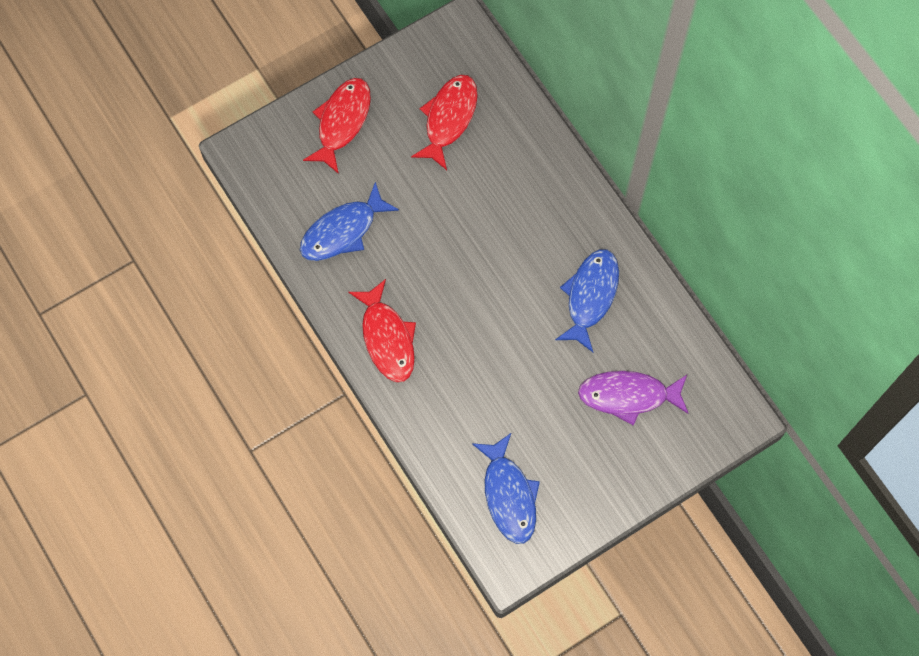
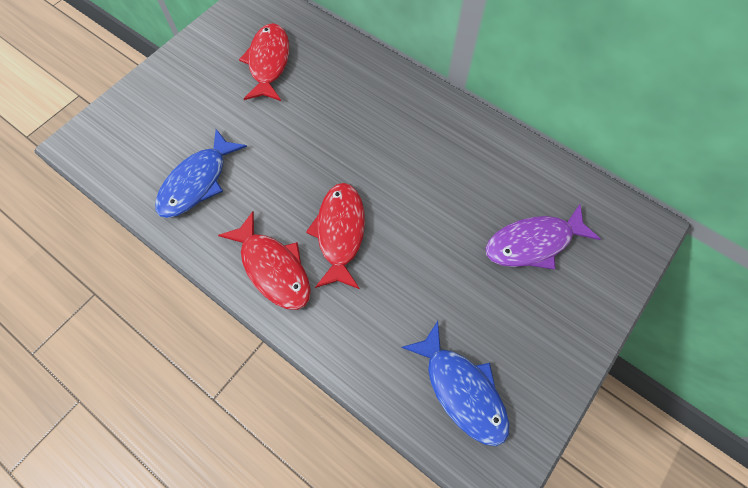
camera: 20 degrees left, 5 degrees down
red fish [303,78,371,174] -> red fish moved to [306,183,365,289]
blue fish [555,249,619,352] -> none

